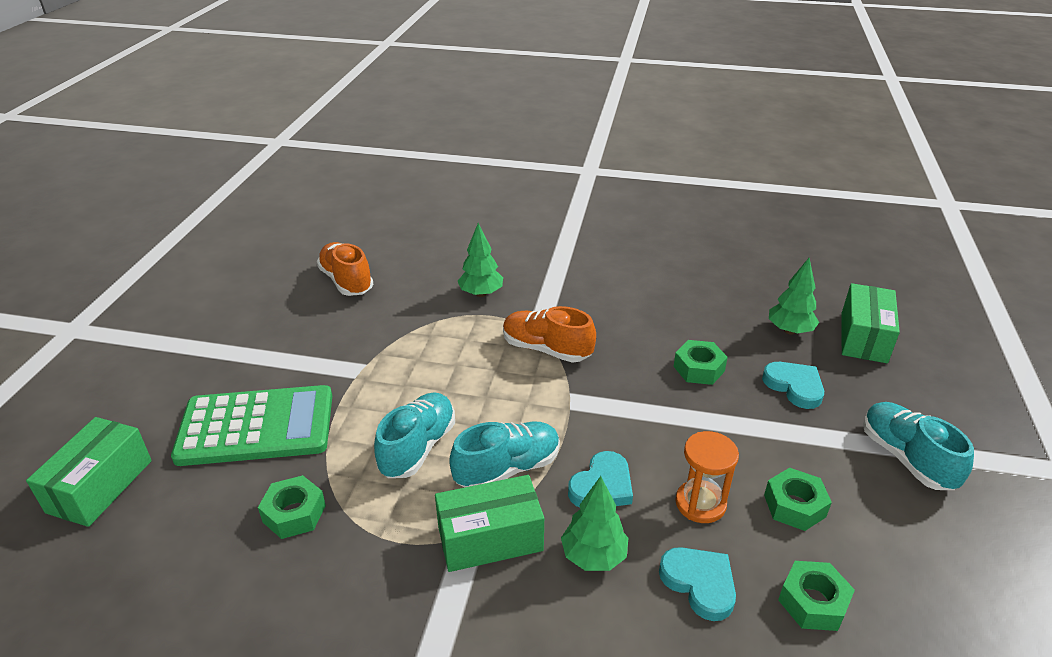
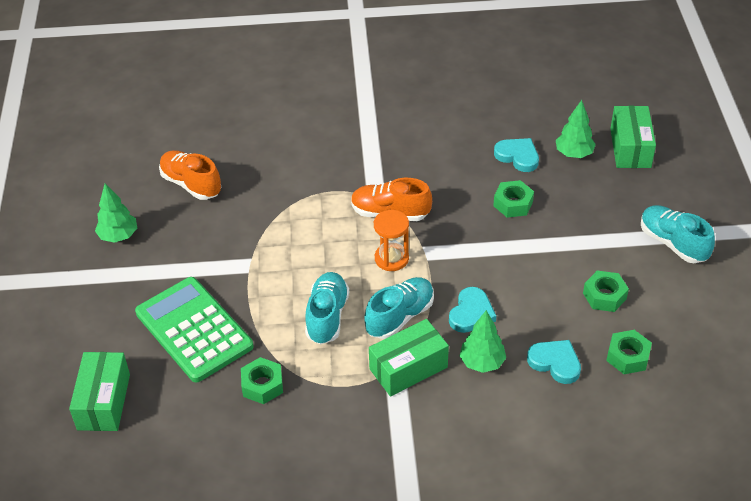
camera: 15 degrees left, 10 degrees up
green calculator [171,385,332,466] -> green calculator turned 105 degrees counterclockwise [135,277,253,382]
green tree [458,223,503,297] -> green tree moved to [95,183,137,243]
orange hourglass [675,431,739,523] -> orange hourglass moved to [374,210,409,271]
turquoise heart [762,362,824,409] -> turquoise heart moved to [494,138,539,172]

